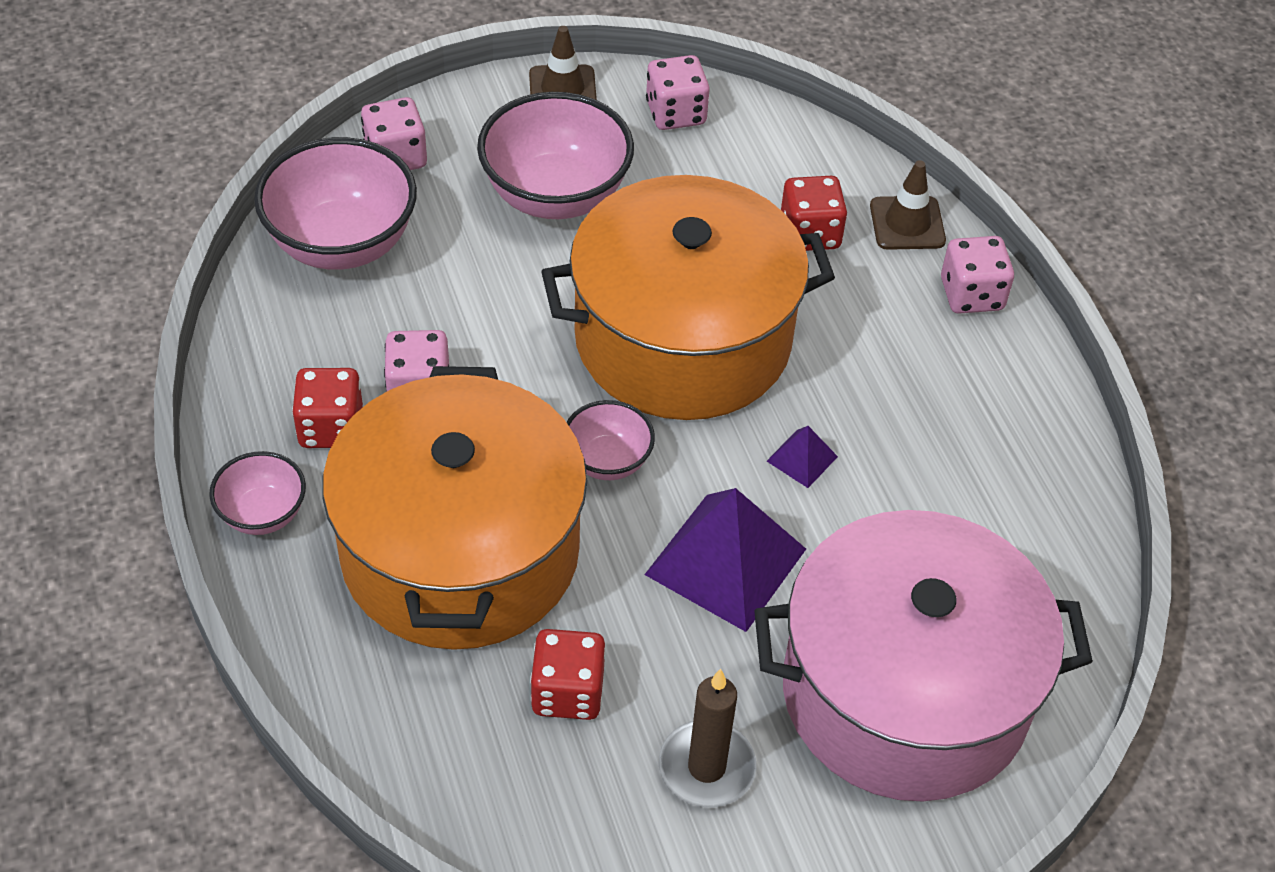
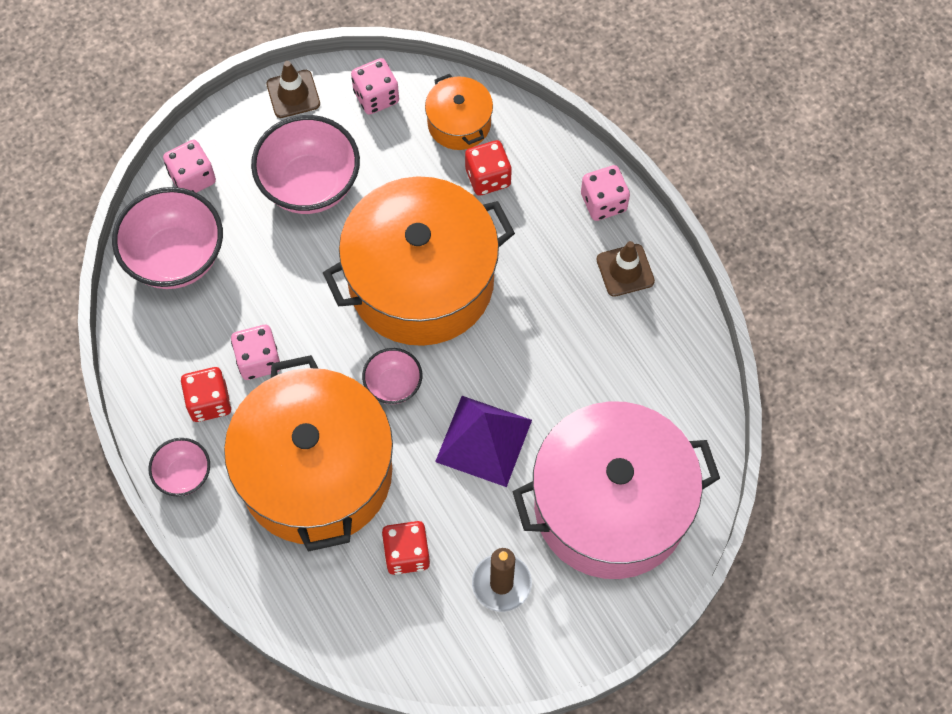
camera: 10 degrees left, 15 degrees up
purple pyramid [767,426,838,488] -> none
brown traffic cone [870,160,946,250] -> brown traffic cone moved to [596,241,655,297]
none -> orange pot [425,74,493,150]

